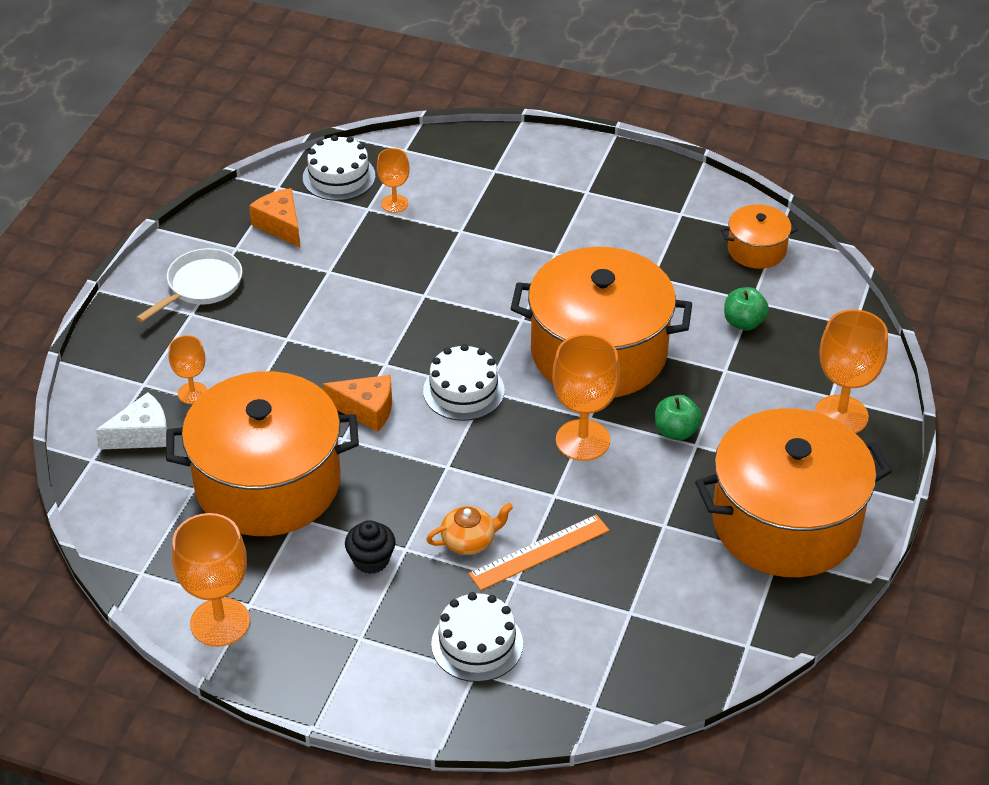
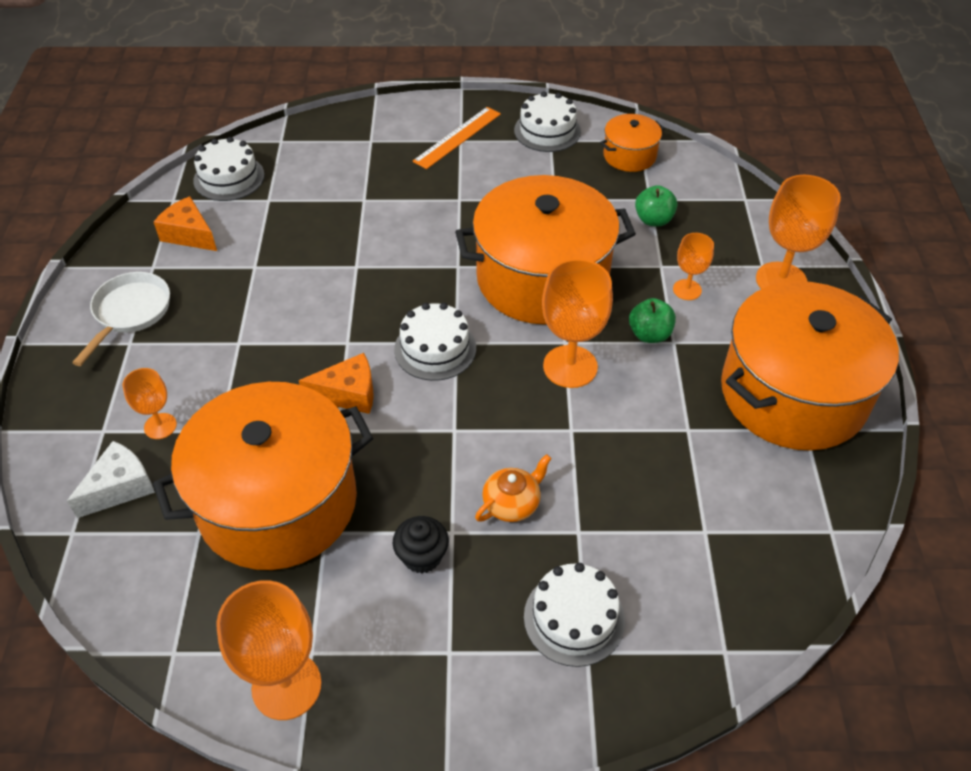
camera: 20 degrees left, 5 degrees up
orange goblet [377,148,410,213] -> orange goblet moved to [673,233,714,300]
orange ruler [468,514,609,590] -> orange ruler moved to [412,107,501,169]
none -> white cake [514,92,581,152]

